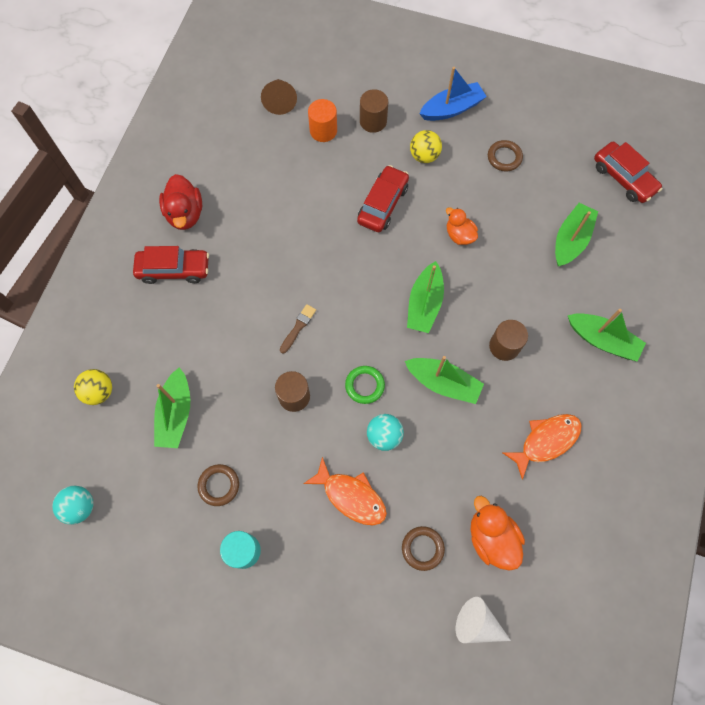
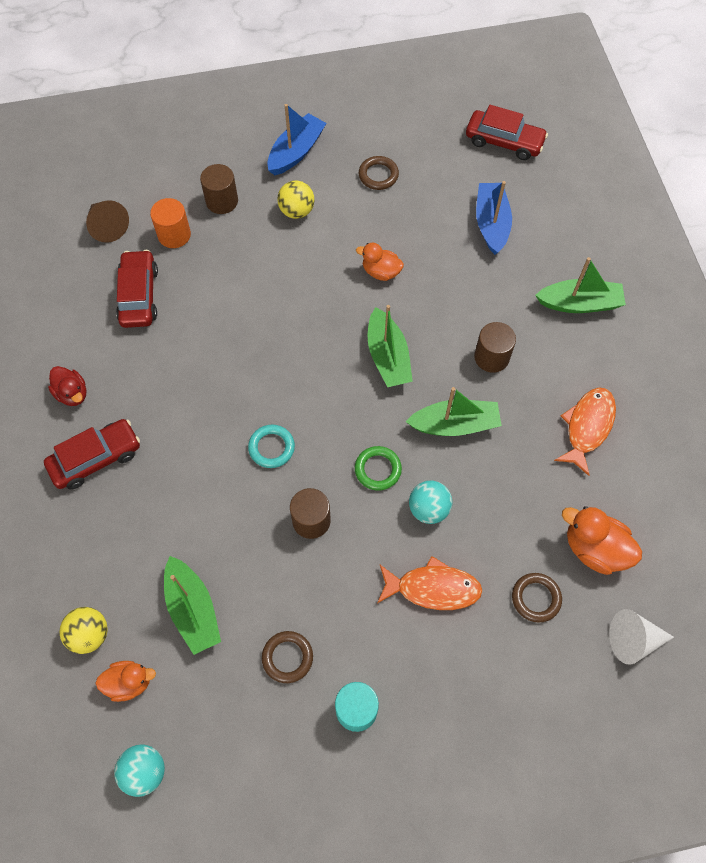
camera: 30 degrees left, 5 degrees down
red duck [159,174,202,230] -> red duck [48,366,86,406], size x0.66
brown brush [280,304,316,354] -> turquoise ring [248,425,295,468]
red car [357,165,409,232] -> red car moved to [116,250,158,328]
green boat [555,203,598,266] -> blue boat [476,181,512,255]
none -> orange duck [95,661,156,702]

